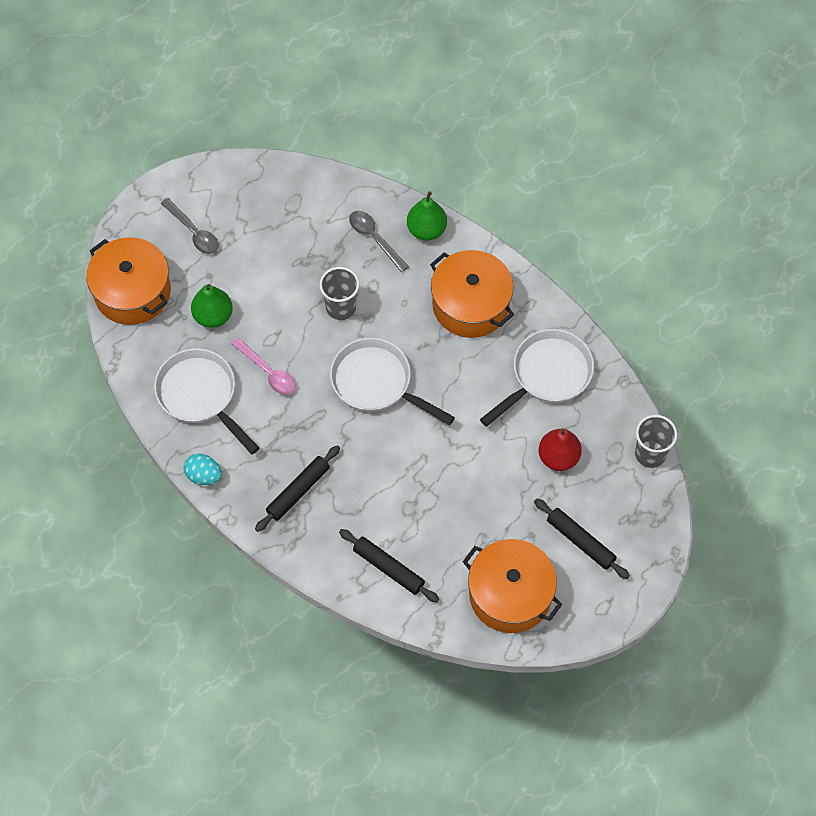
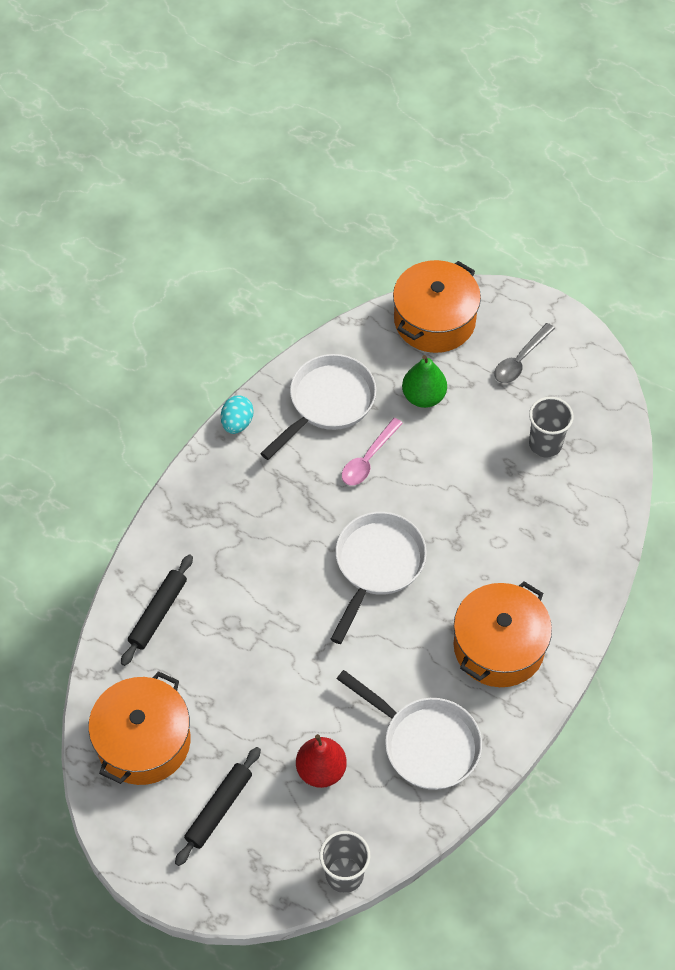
camera: 80 degrees right, 5 degrees down
black rolling pin [255,445,340,532] -> none
grey cup [319,267,359,320] -> grey cup moved to [529,397,574,458]
grey spoon [349,211,409,272] -> none
green pear [407,191,447,241] -> none

